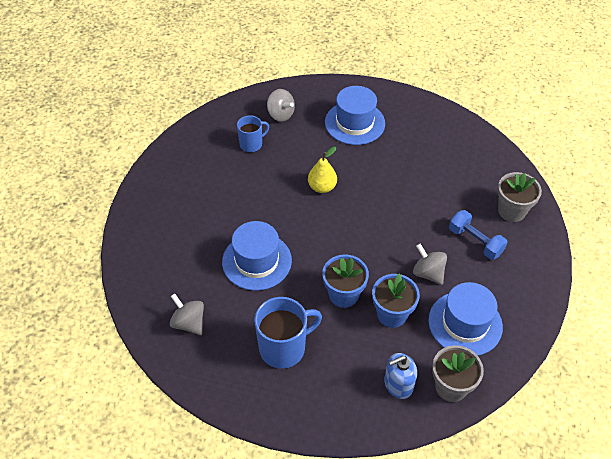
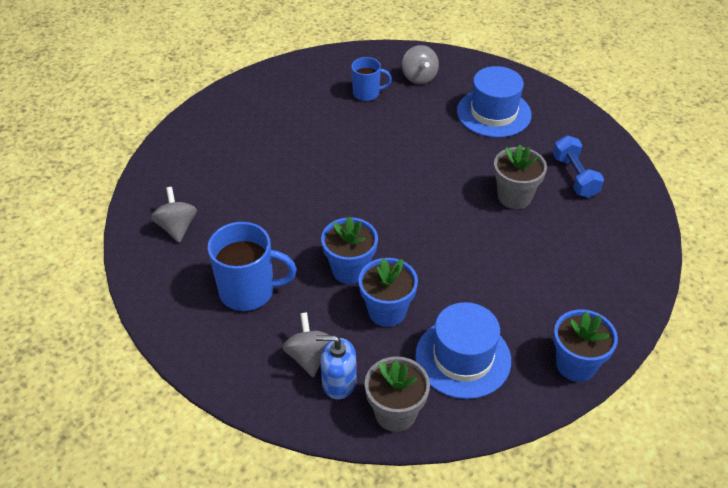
camera: 30 degrees right, 5 degrees down
blue hat [222,221,292,291] -> none
yellow pear [308,147,337,193] -> none
grey spinning top [413,244,447,285] -> grey spinning top moved to [282,312,329,377]
blue dumbbell [449,210,508,260] -> blue dumbbell moved to [553,135,604,198]
grey flower pot [497,172,542,222] -> grey flower pot moved to [494,144,547,209]
none -> blue flower pot [553,310,618,382]

